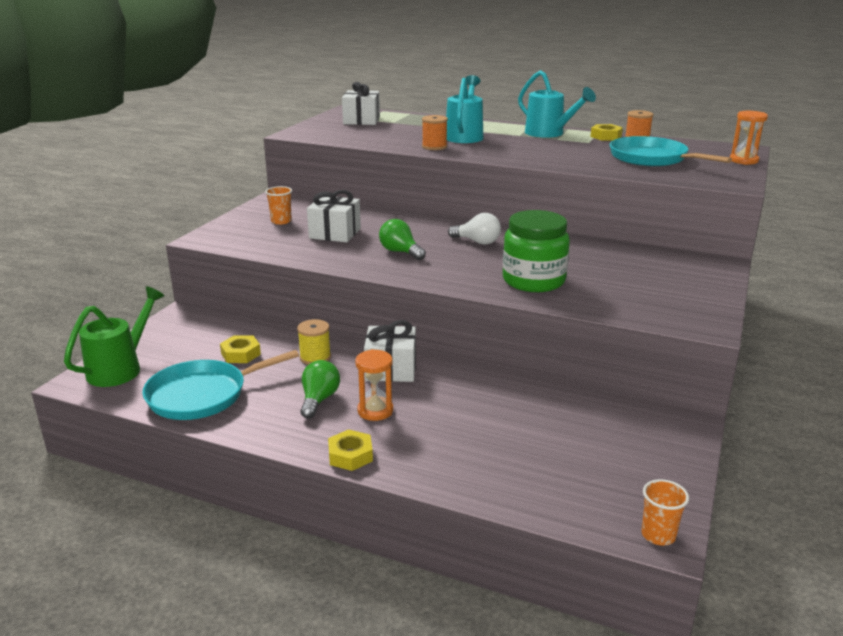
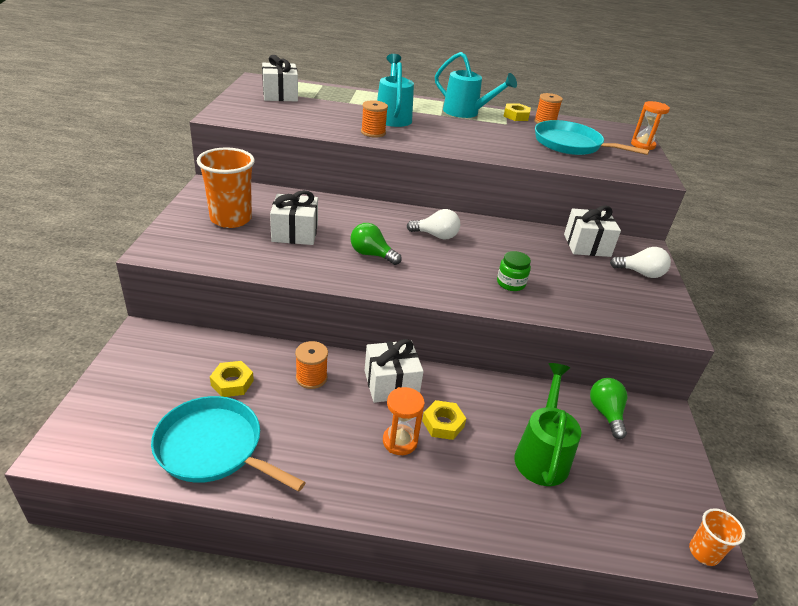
camera: 20 degrees left, 10 degrees up
green watering can [64,286,165,387] -> green watering can moved to [514,363,581,486]
turquoise pan [142,350,299,420] -> turquoise pan turned 75 degrees clockwise [151,396,306,492]
orange cup [265,186,292,225] -> orange cup [197,148,255,228], size x1.93
yellow spool [297,319,331,365] -> orange spool [295,341,328,389]
green light bulb [301,360,340,419] -> green light bulb moved to [590,378,627,439]
yellow nut [328,429,373,471] -> yellow nut moved to [422,400,466,440]
green jar [503,210,570,292] -> green jar [497,251,531,291], size x0.50
none -> white gift [564,205,621,257]
none -> white light bulb [610,247,671,278]

